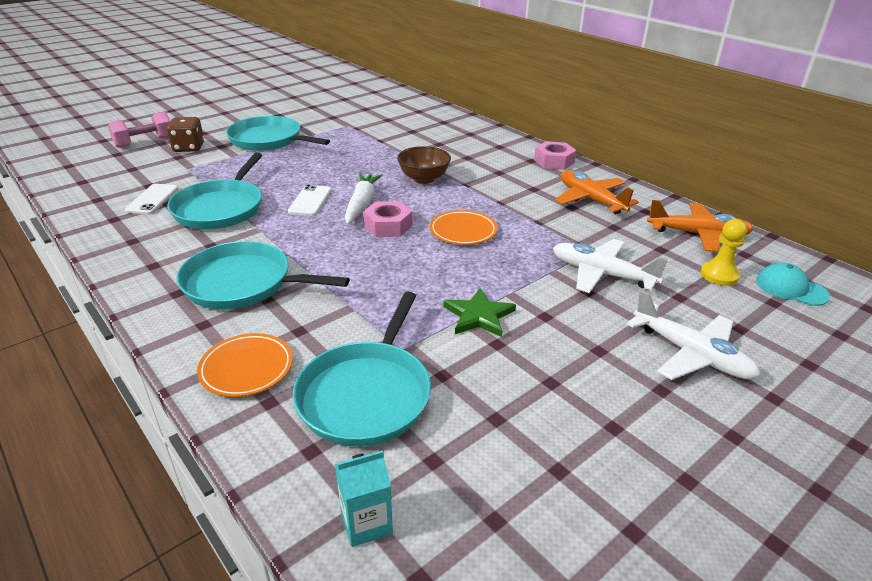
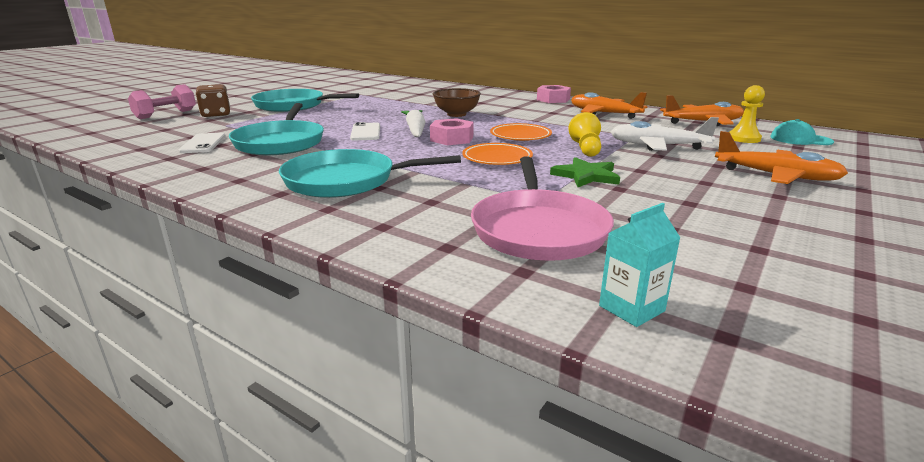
camera: 15 degrees left, 10 degrees down
orange plate [197,333,293,397] -> orange plate moved to [462,143,533,165]
turquoise pan [293,292,431,446] -> pink pan [471,156,614,261]
white plane [627,290,760,380] -> orange plane [715,131,848,184]
none -> yellow pawn [568,112,601,157]

